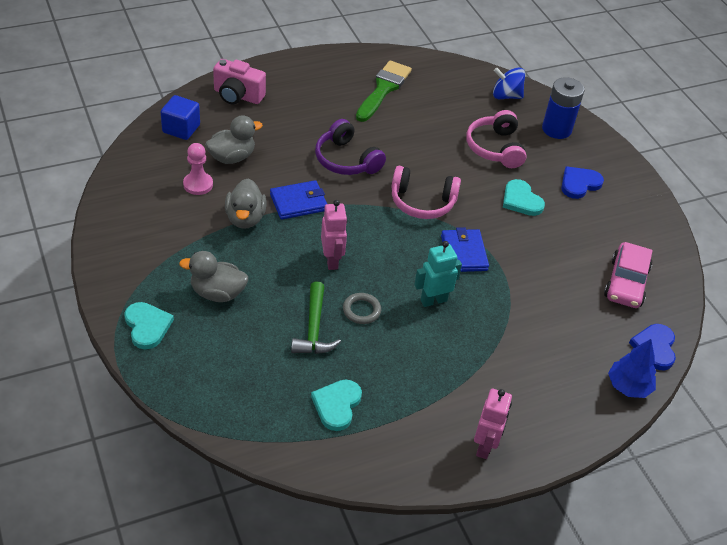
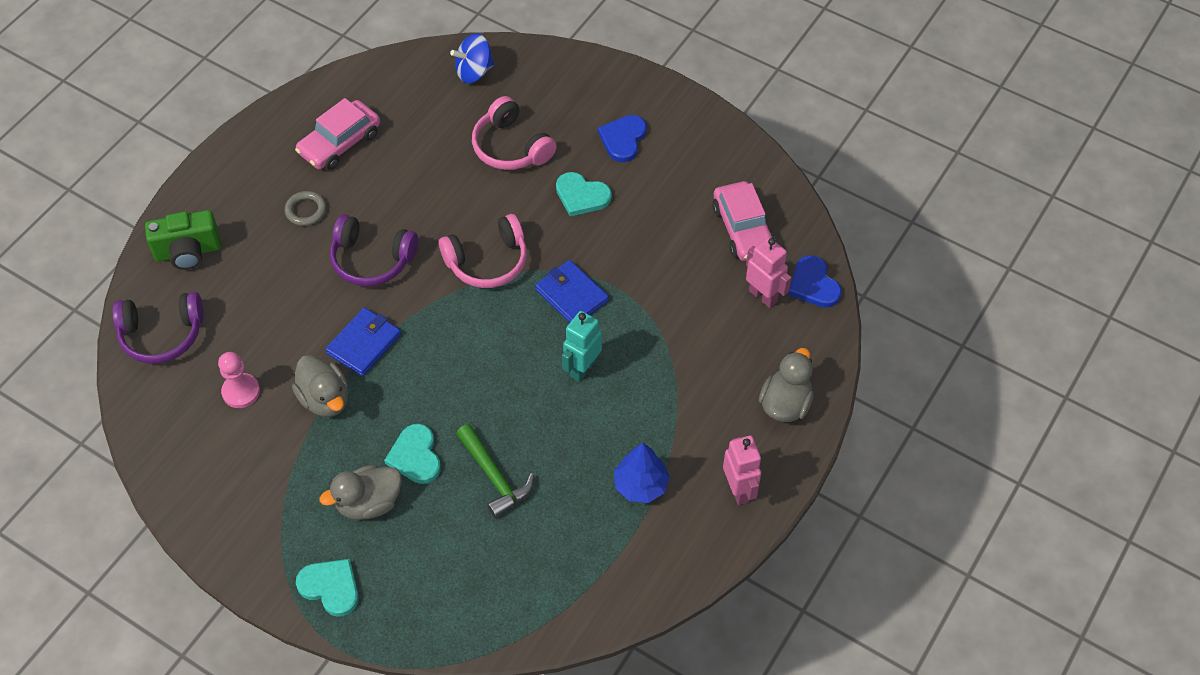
camera: 30 degrees left, 10 degrees up
blue cube [161,95,200,140] -> purple headphones [112,292,204,363]
grey duck [205,116,263,164] -> grey duck moved to [759,348,814,422]
pink camera [213,59,266,104] -> green camera [145,210,221,270]
turquoise heart [311,380,362,431] -> turquoise heart moved to [384,424,441,484]
pink robot [321,200,348,270] -> pink robot moved to [746,237,792,308]
grey ring [343,293,381,324] -> grey ring moved to [285,191,326,226]
green brush [356,60,412,122] -> pink car [295,98,380,170]
blue battery [542,77,584,139] -> none
blue tree [608,339,656,398] -> blue tree moved to [614,443,670,503]

